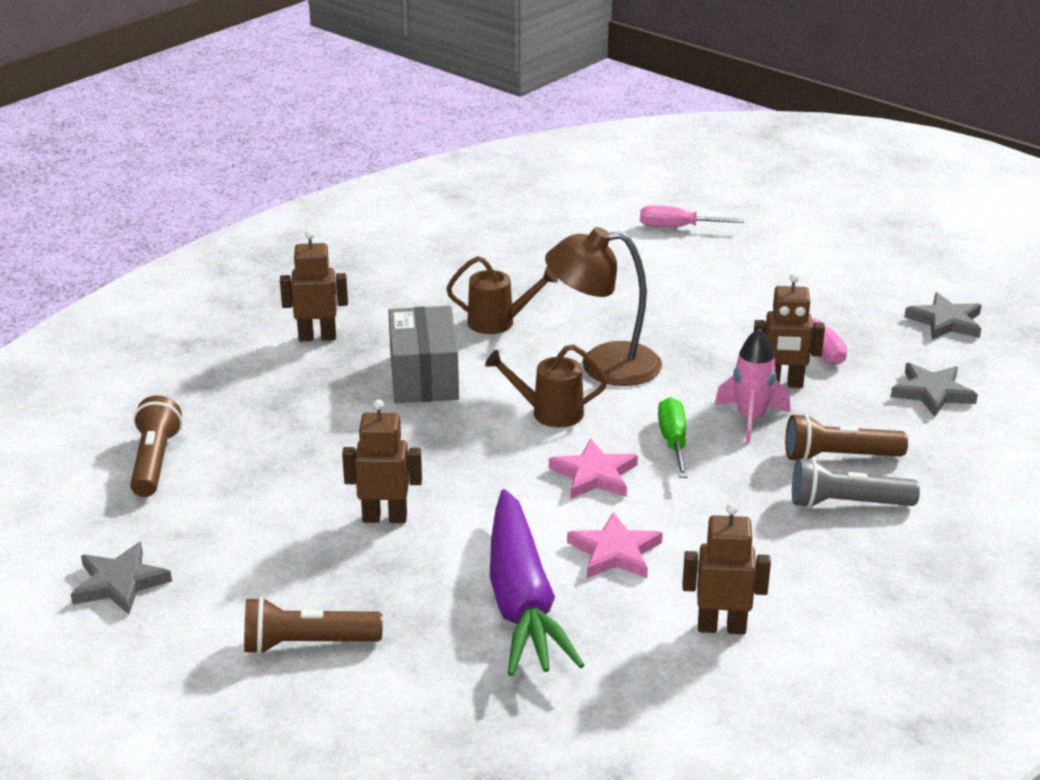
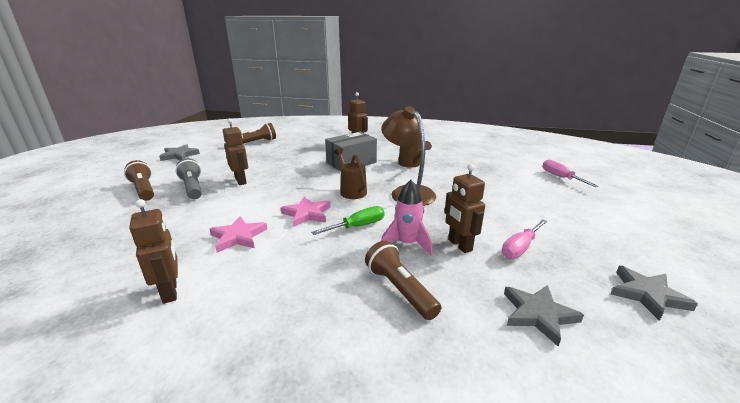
camera: 60 degrees right, 5 degrees down
purple carrot [490,489,584,676] -> none
grey flashlight [792,458,920,508] -> grey flashlight moved to [175,158,202,199]

